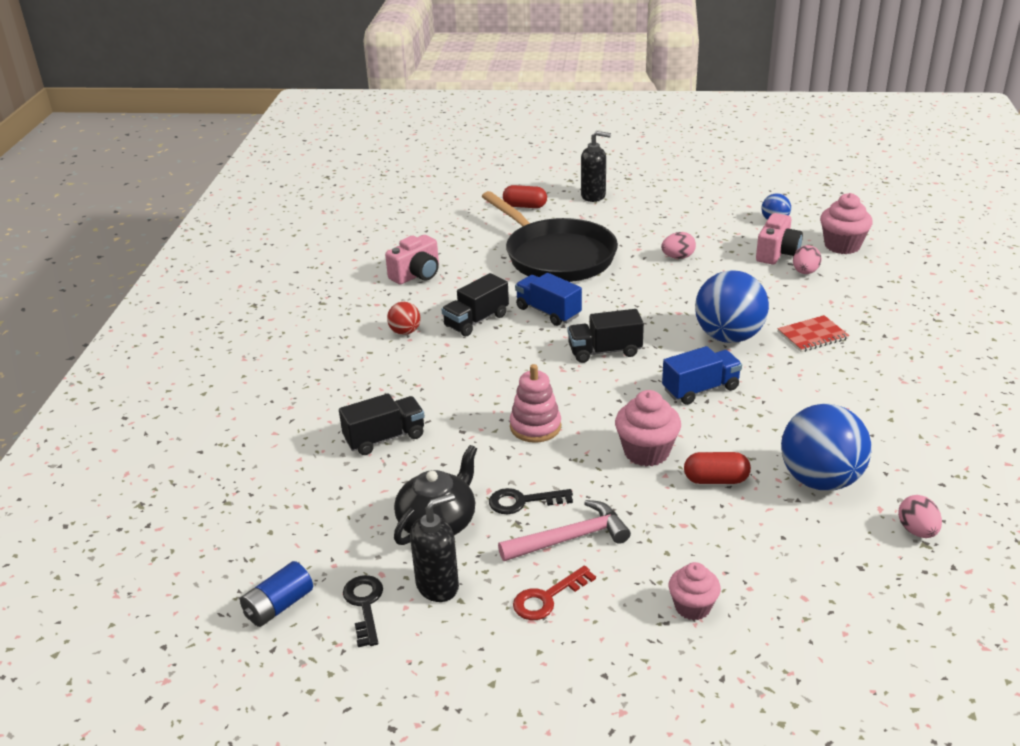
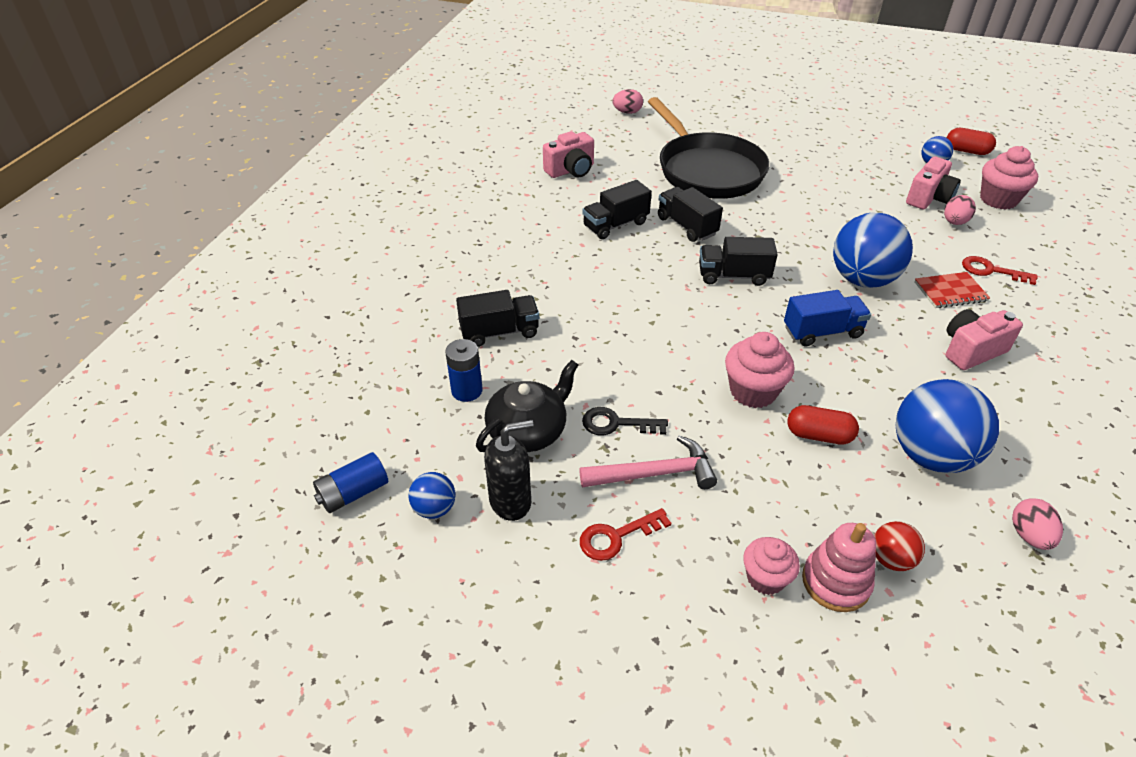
camera: 10 degrees right, 10 degrees up
black key [343,575,383,647] -> blue ball [408,472,456,519]
red ball [387,302,421,335] -> red ball moved to [874,521,925,571]
red capsule [503,185,547,208] -> red capsule moved to [947,128,996,155]
pink stacking toy [510,364,561,443] -> pink stacking toy moved to [802,523,876,612]
blue truck [515,273,582,326] -> black truck [658,187,723,242]
black soap dispenser [581,131,611,202] -> none
pink egg [661,232,696,259] -> pink egg moved to [612,89,643,114]
none -> blue battery [445,339,482,402]
none -> pink camera [946,309,1023,370]
none -> red key [962,256,1038,285]

